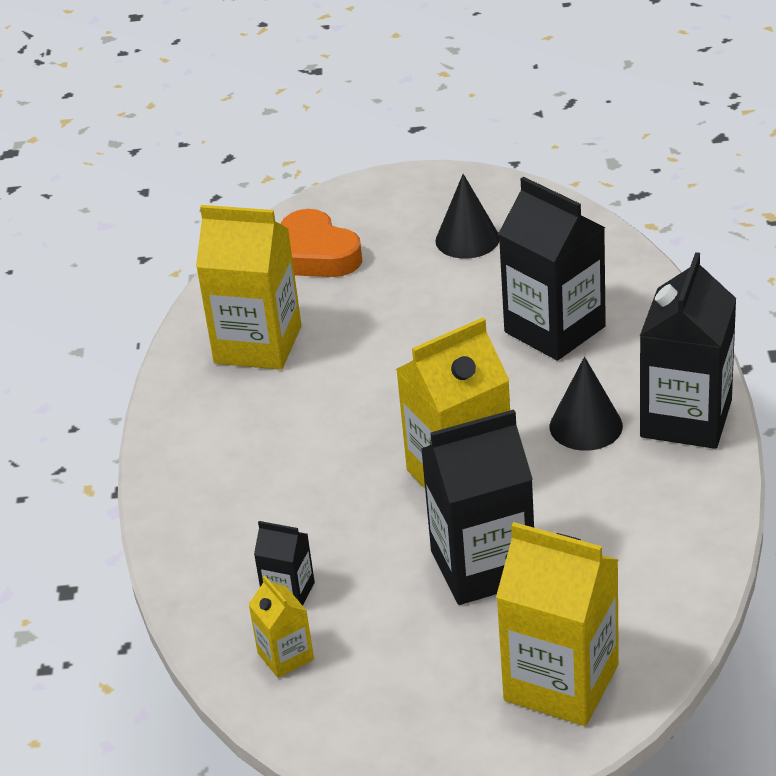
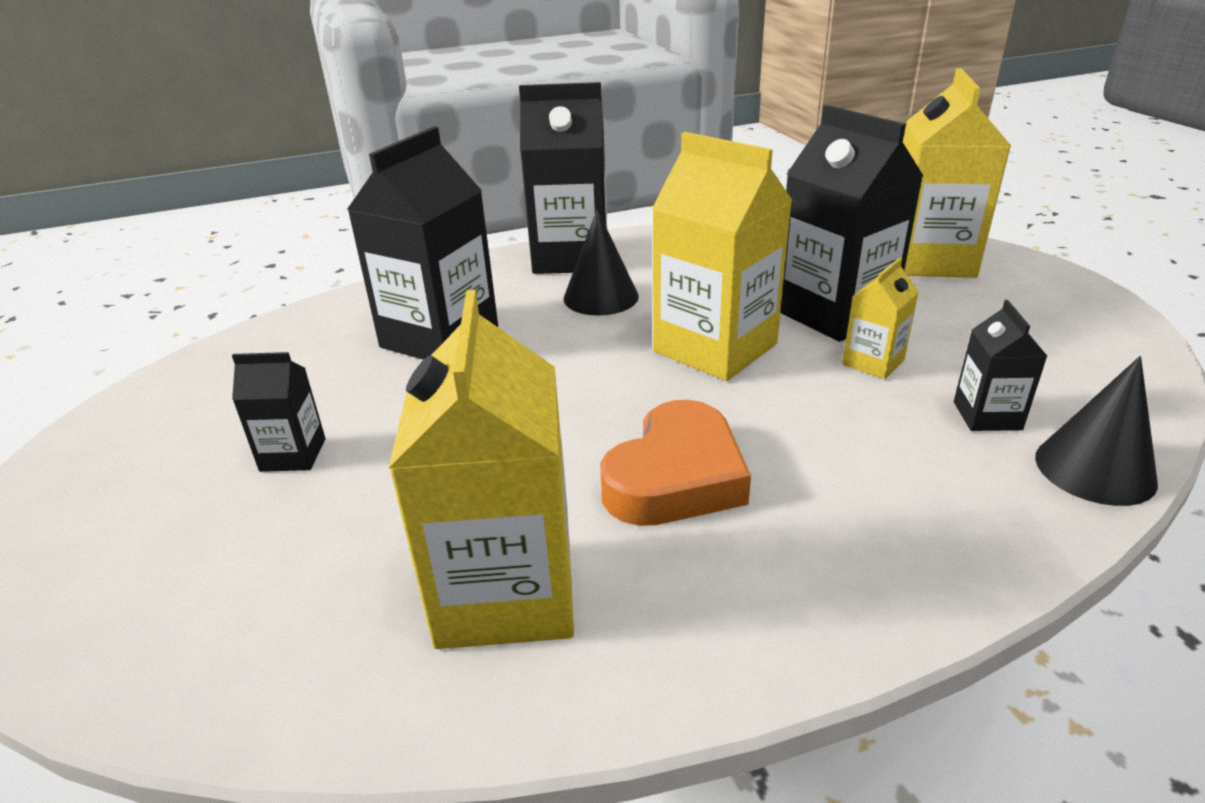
camera: 110 degrees left, 5 degrees down
yellow carton [248,576,314,678] -> yellow carton moved to [842,258,919,379]
orange heart [280,209,362,277] -> orange heart moved to [600,400,751,526]
black cone [435,174,499,259] -> black cone moved to [1035,356,1158,506]
none -> black carton [232,352,325,472]

